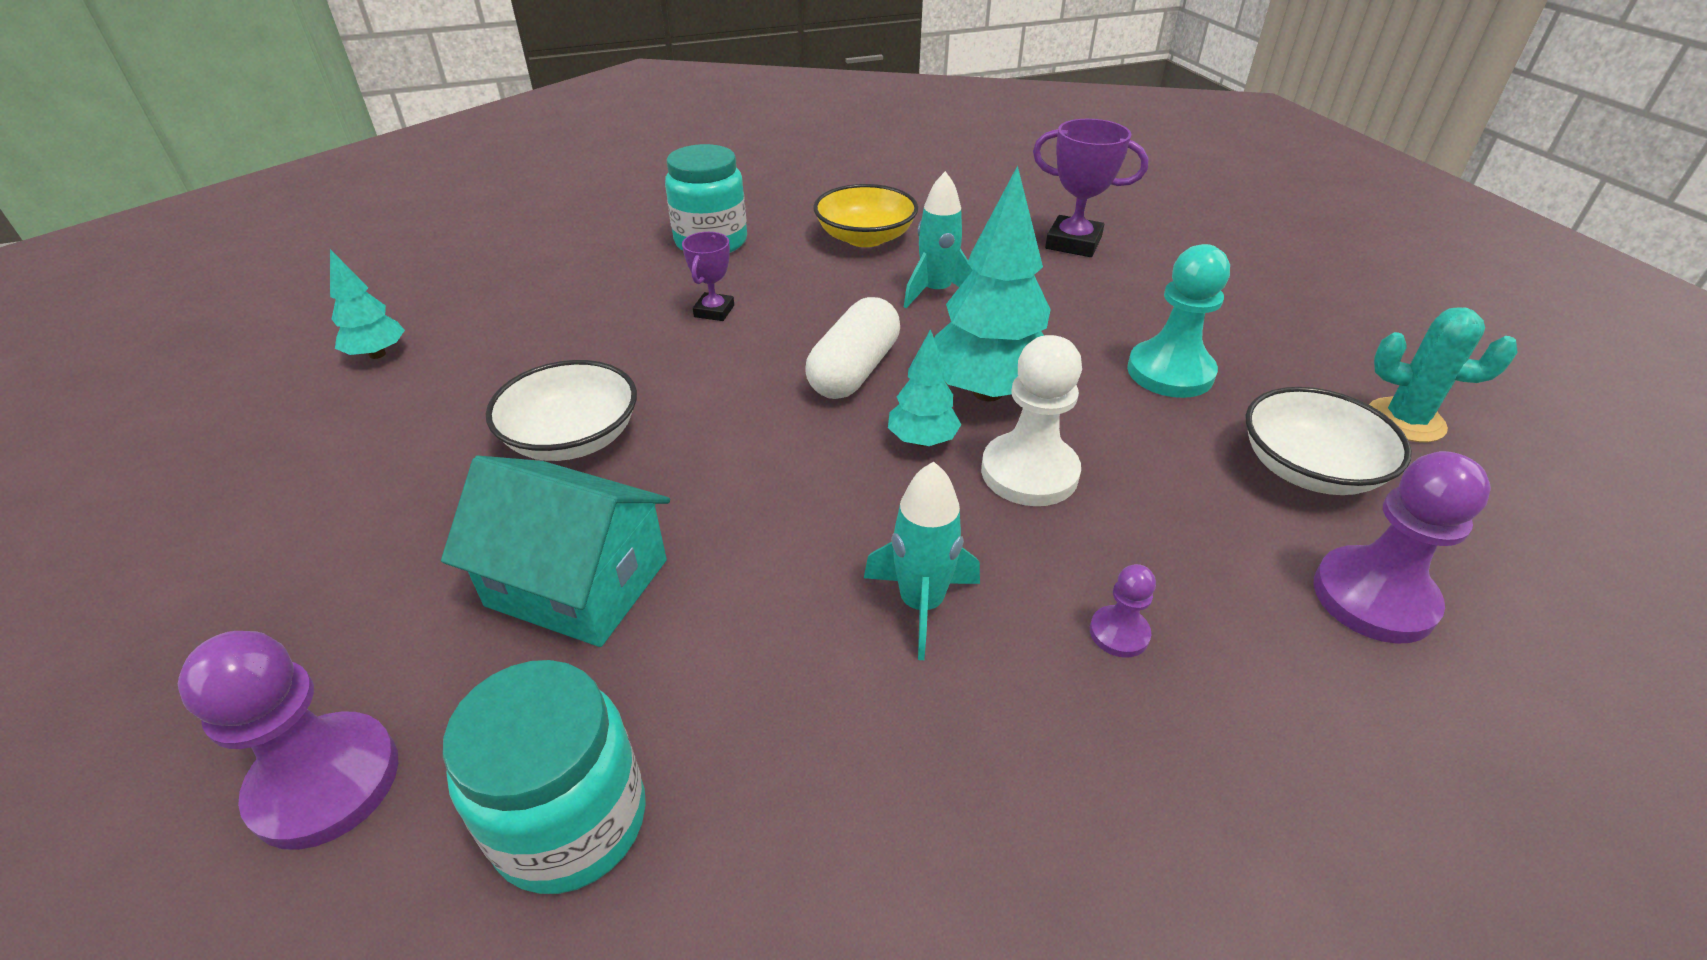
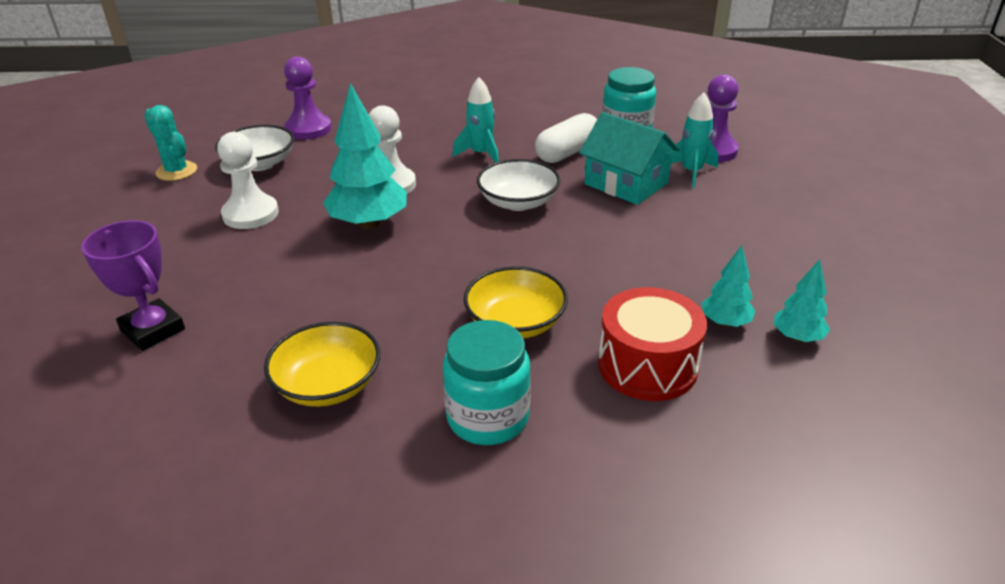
camera: 160 degrees left, 5 degrees down
white bowl [486,360,637,461] -> white bowl moved to [477,159,561,211]
purple trophy [682,232,734,321] -> yellow bowl [464,266,568,338]
white capsule [806,297,900,399] -> white capsule moved to [535,113,597,163]
turquoise tree [888,329,961,446] -> turquoise tree moved to [702,245,755,327]
turquoise rocket [904,171,973,308] -> turquoise rocket moved to [671,93,719,188]
purple pawn [1090,564,1156,658] -> none
turquoise pawn [1127,244,1230,398] -> white pawn [217,132,279,229]
none -> red drum [598,287,707,401]

